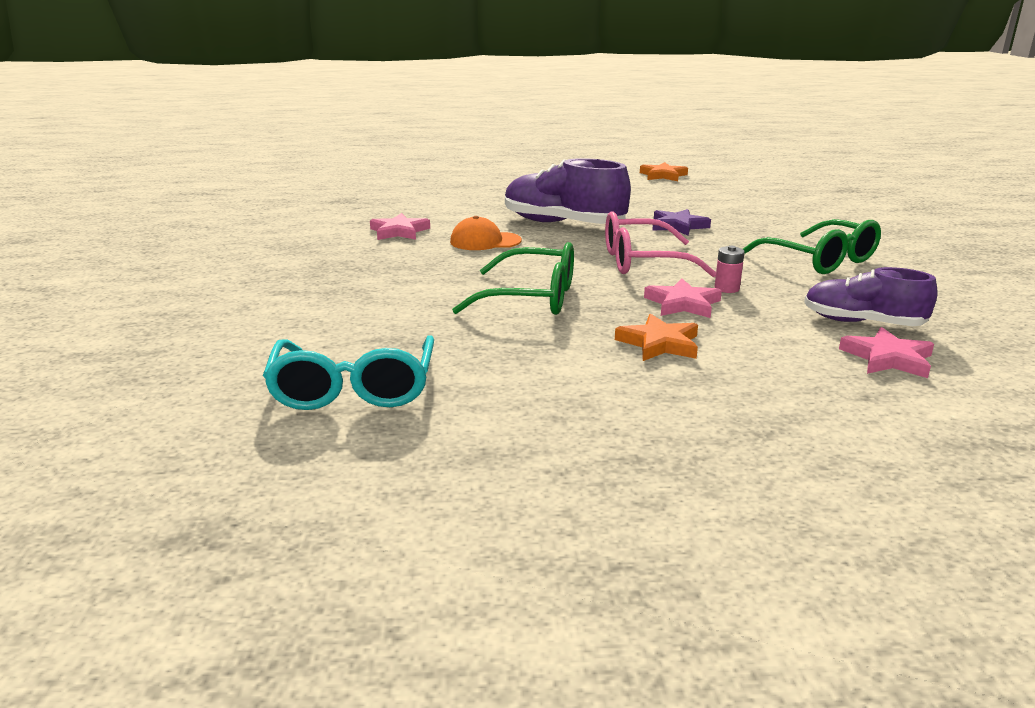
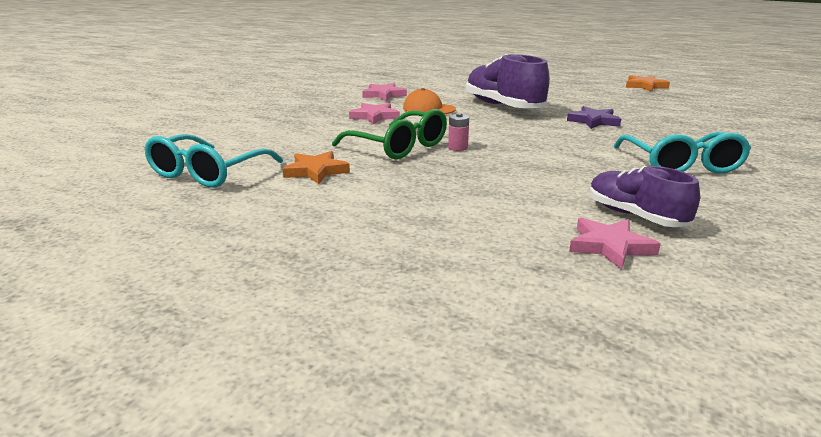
camera: 30 degrees right, 0 degrees up
pink glasses [605,211,716,277] -> none
orange star [615,314,698,361] -> orange star moved to [283,151,350,184]
pink star [644,278,722,318] -> pink star moved to [349,103,400,124]
pink battery [714,246,745,293] -> pink battery moved to [448,113,469,151]
green glasses [743,219,881,274] -> turquoise glasses [613,132,751,174]

